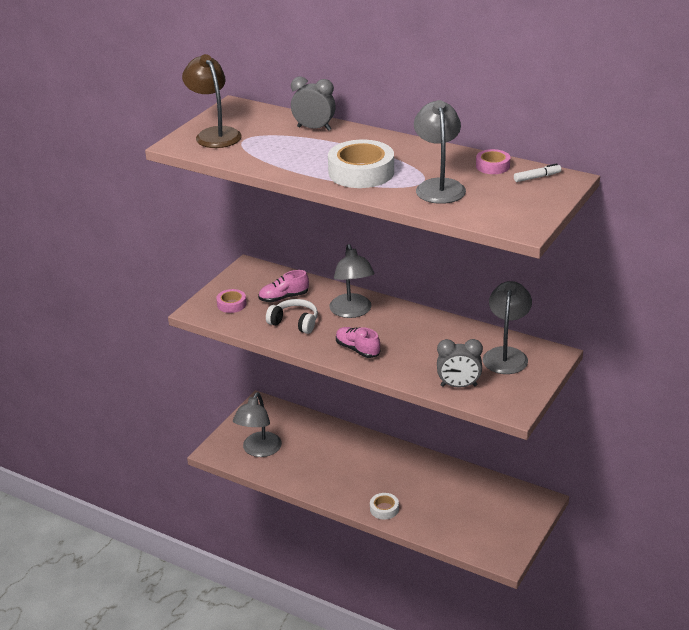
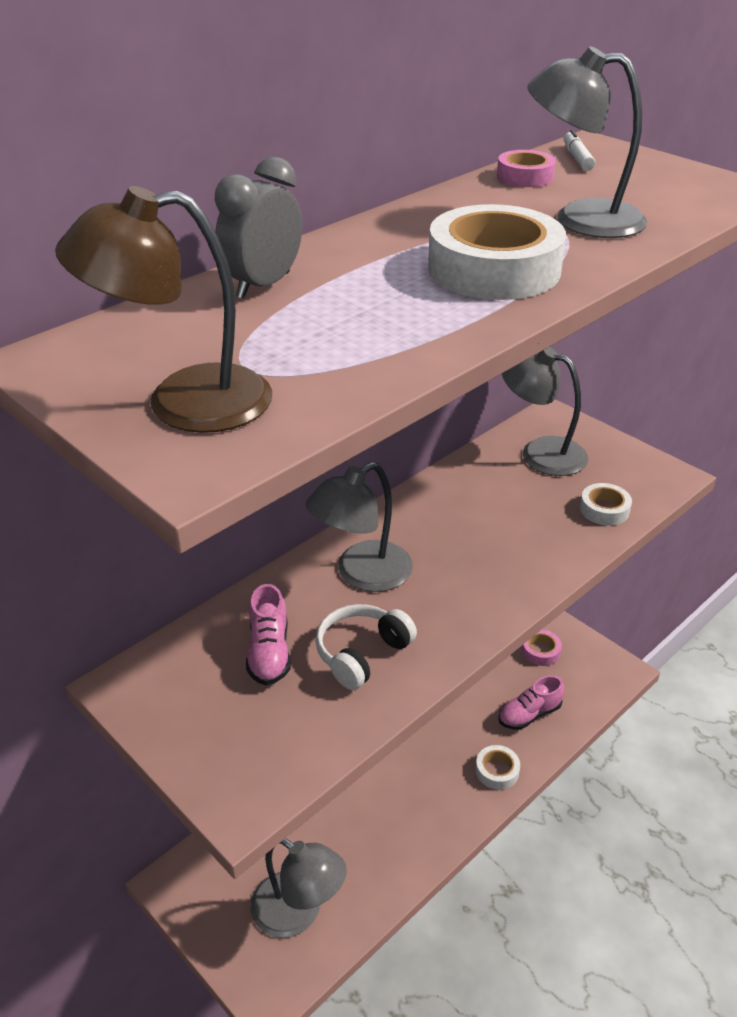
camera: 75 degrees left, 5 degrees up
pink tape [216,289,247,313] -> pink tape moved to [522,629,562,666]
grey lamp [329,244,375,318] -> grey lamp turned 135 degrees clockwise [305,462,413,592]
pink shoe [336,327,380,358] -> pink shoe moved to [498,675,564,730]
grey clock [437,339,483,388] -> white tape [580,483,632,526]

